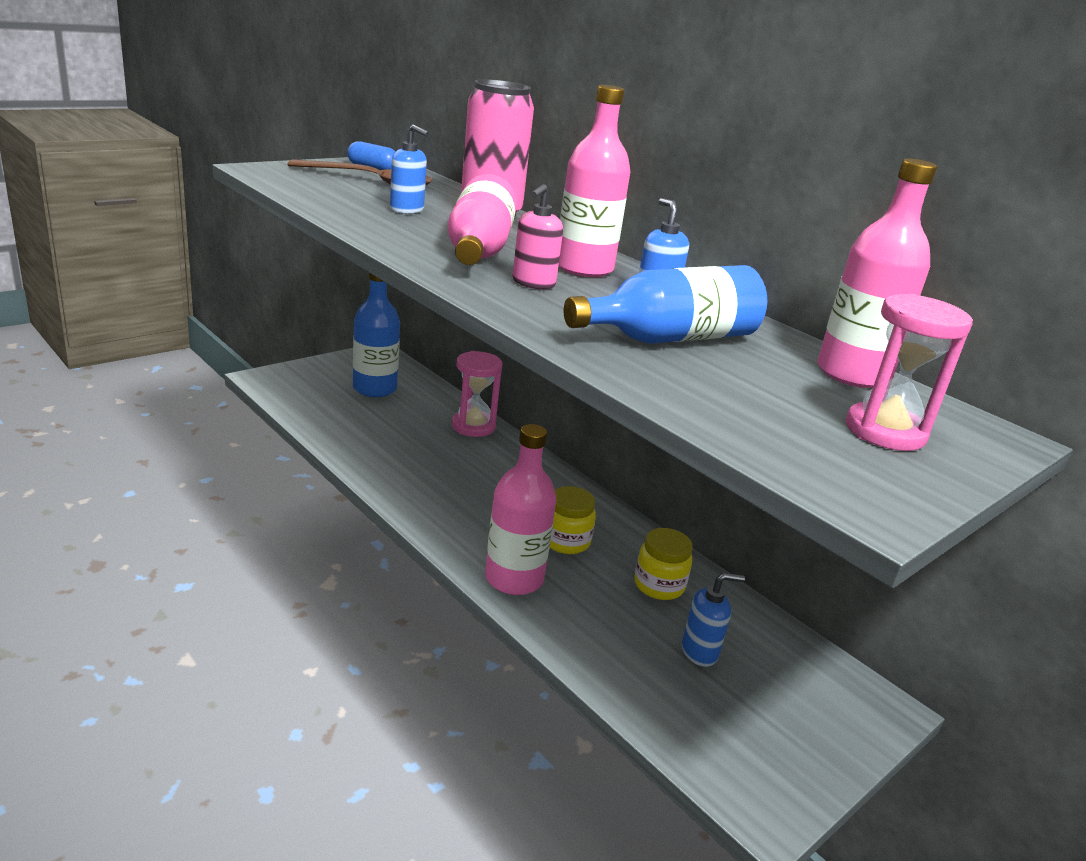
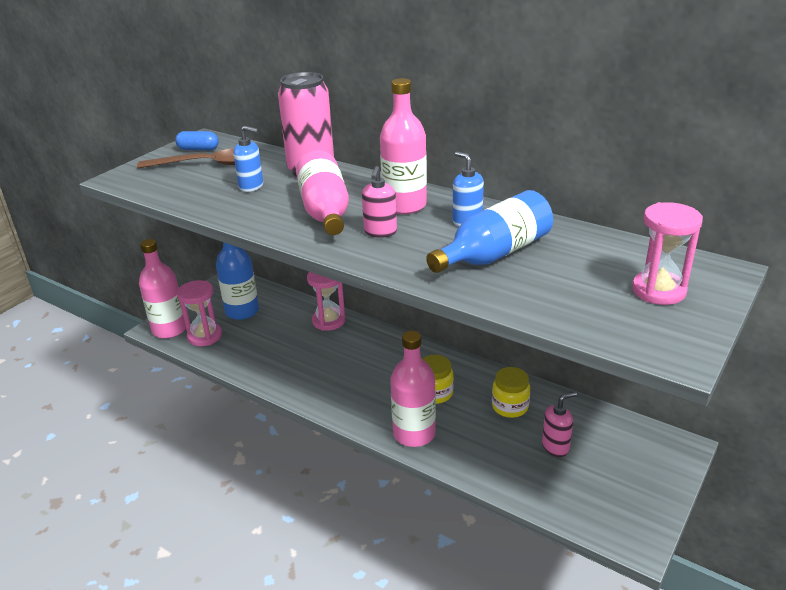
camera: 10 degrees left, 5 degrees up
blue soap dispenser [682,573,745,667] -> pink soap dispenser [542,392,577,457]
pink bottle [817,158,937,388] -> pink bottle moved to [139,239,186,339]
none -> pink hourglass [177,280,222,346]

